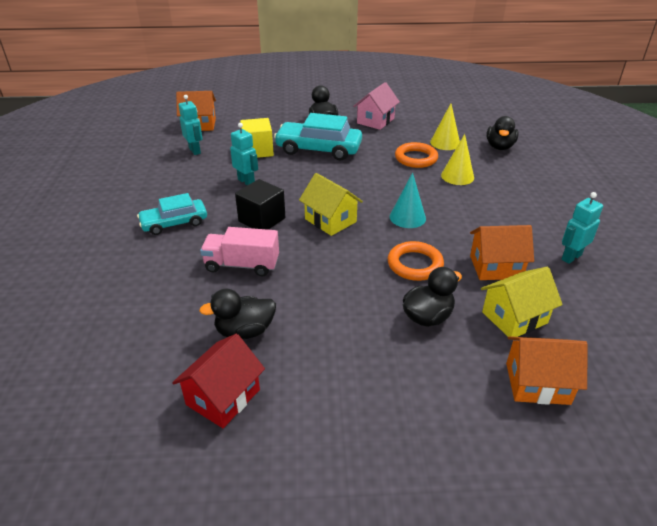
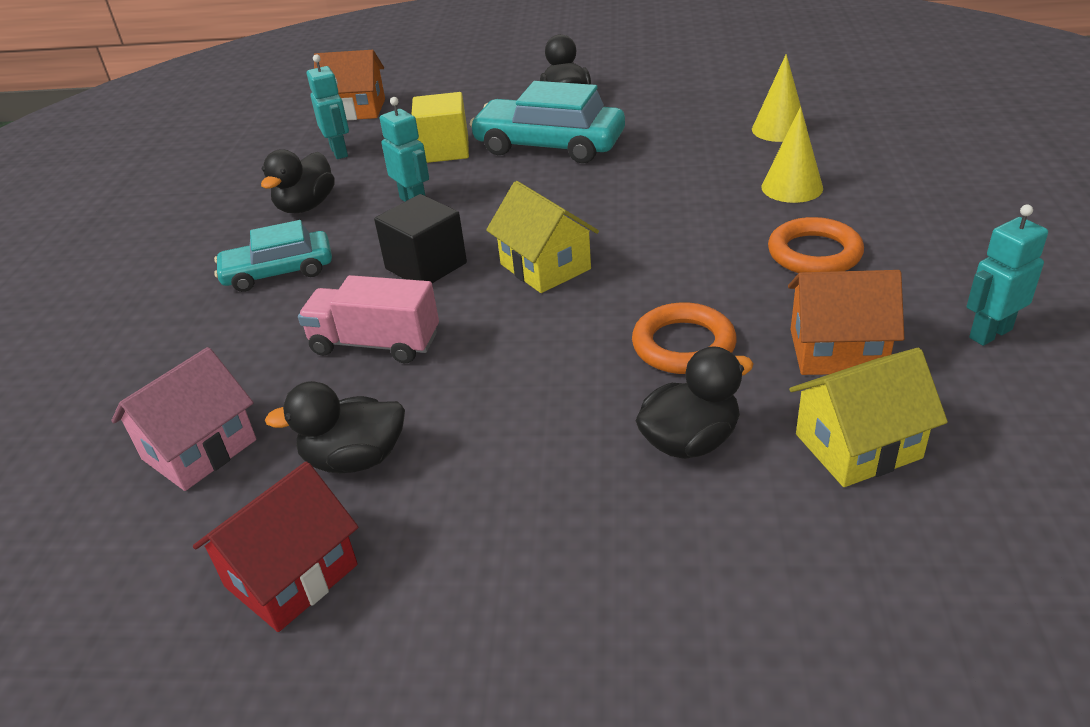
camera: 10 degrees right, 0 degrees up
pink house [353,82,400,130] -> pink house moved to [111,347,256,491]
turquoise cone [390,172,426,228] -> none
orange ring [395,142,438,168] -> orange ring moved to [768,217,864,273]
black duck [486,116,519,150] -> black duck moved to [261,150,335,213]
orange house [506,336,588,405] -> none

